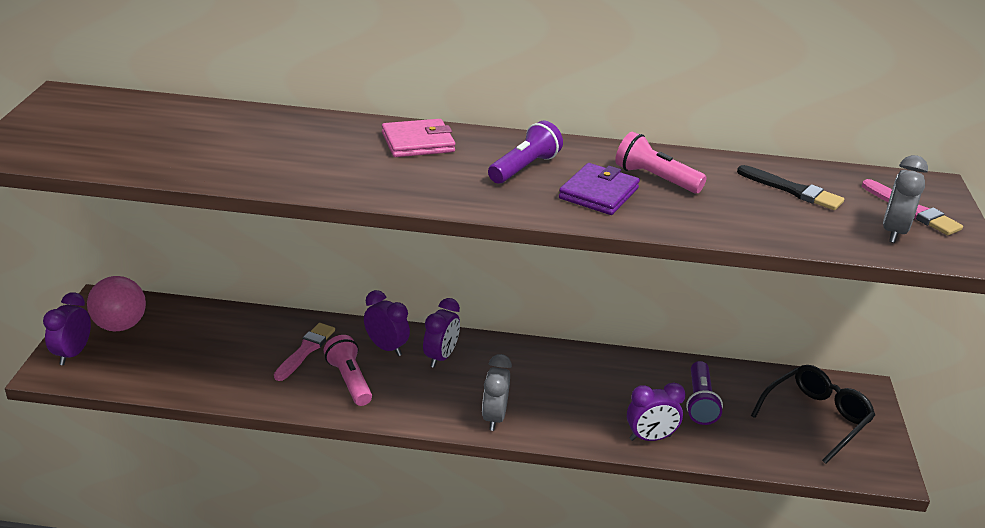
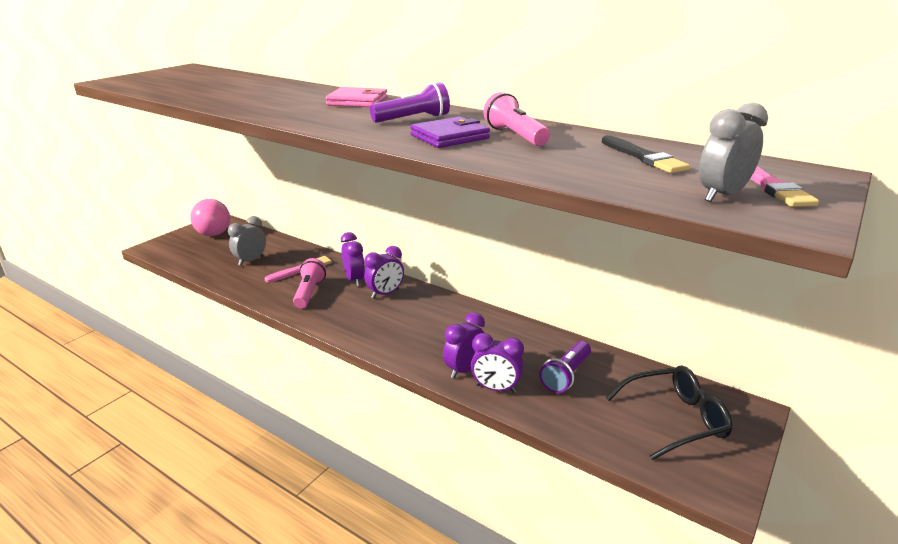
camera: 30 degrees right, 5 degrees down
purple clock [43,292,91,365] -> purple clock moved to [443,312,485,378]
grey clock [482,354,512,431] -> grey clock moved to [228,216,266,266]

